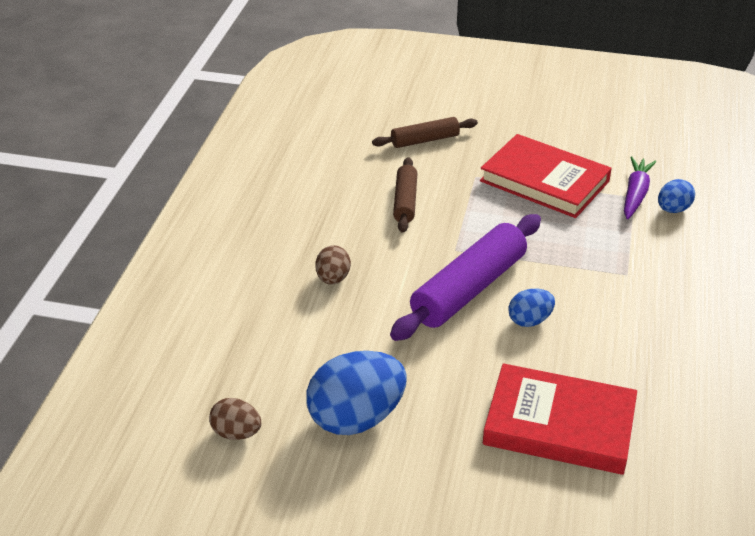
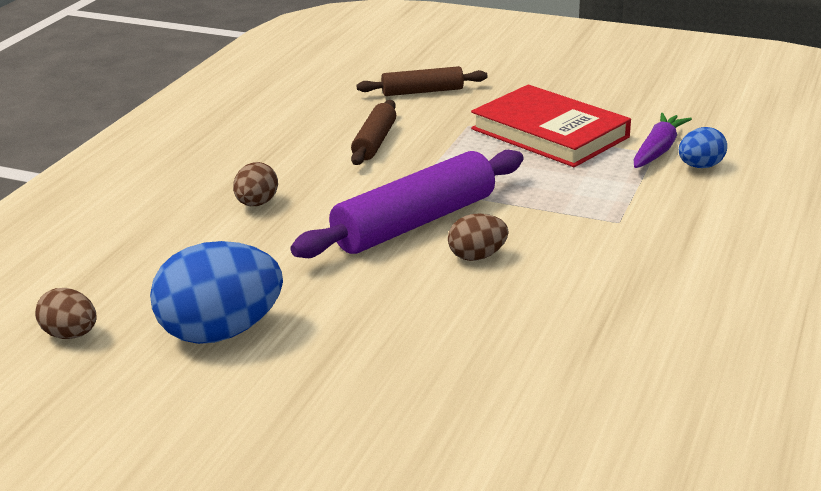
camera: 10 degrees right, 10 degrees down
red book [483,363,637,475] -> none
blue egg [508,289,555,327] -> brown egg [448,213,508,261]

